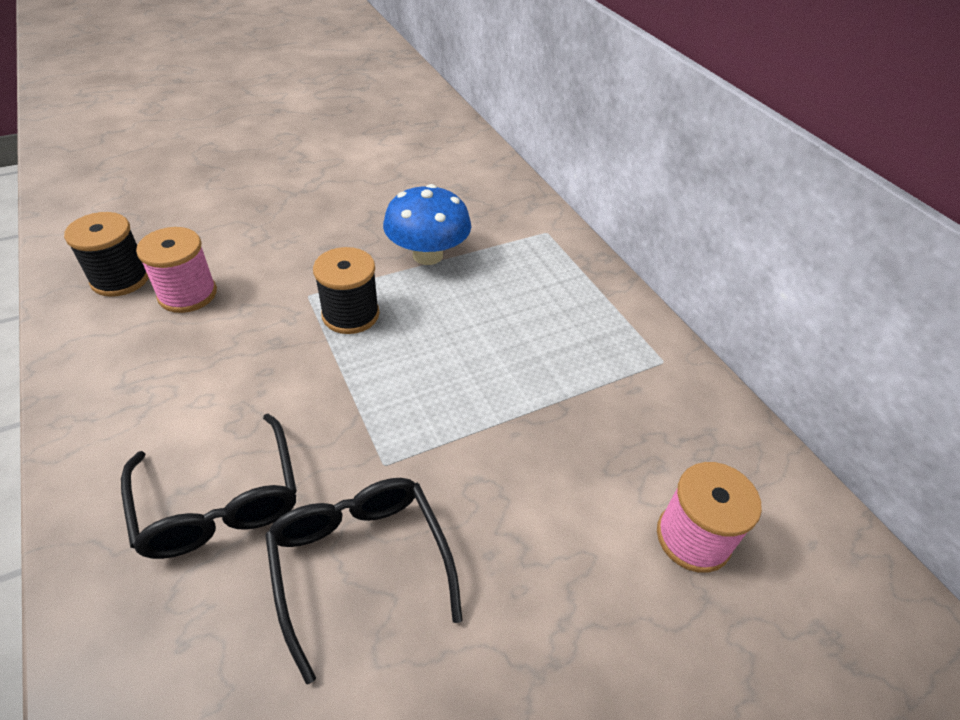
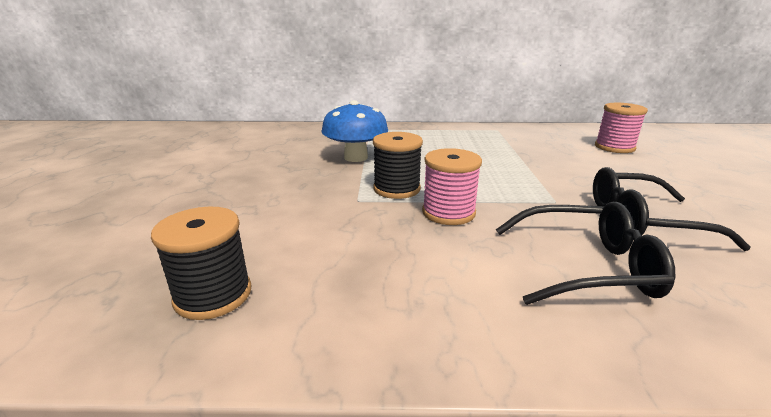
camera: 60 degrees left, 20 degrees down
pink spool [136,227,217,313] -> pink spool moved to [422,148,482,225]

